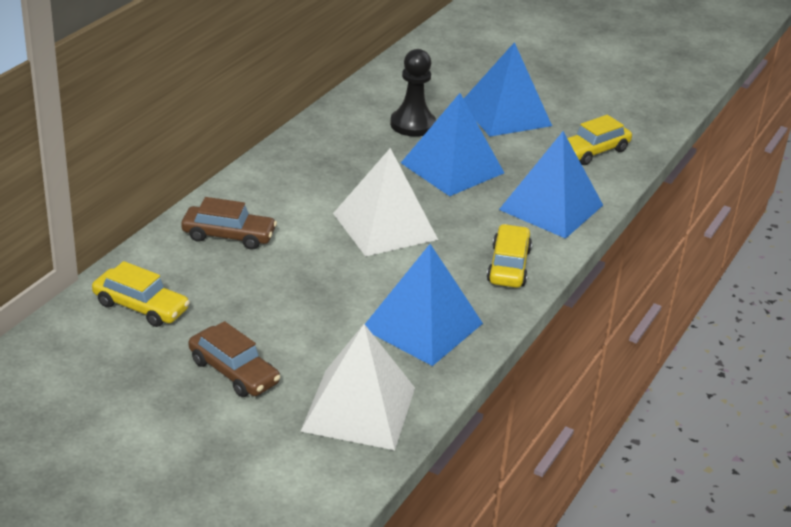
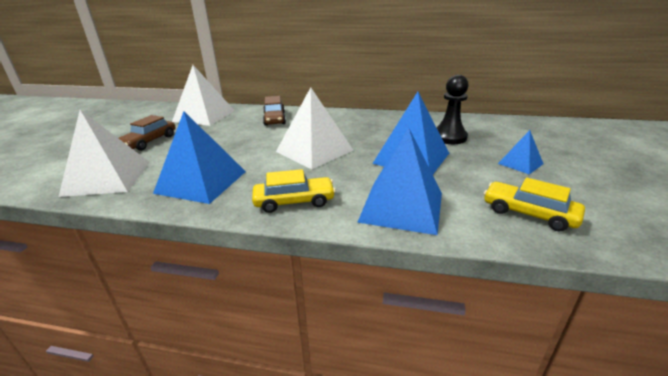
camera: 75 degrees right, 5 degrees down
yellow car [92,261,190,327] -> white pyramid [172,65,235,126]
blue pyramid [464,42,552,137] -> blue pyramid [498,130,543,175], size x0.51

